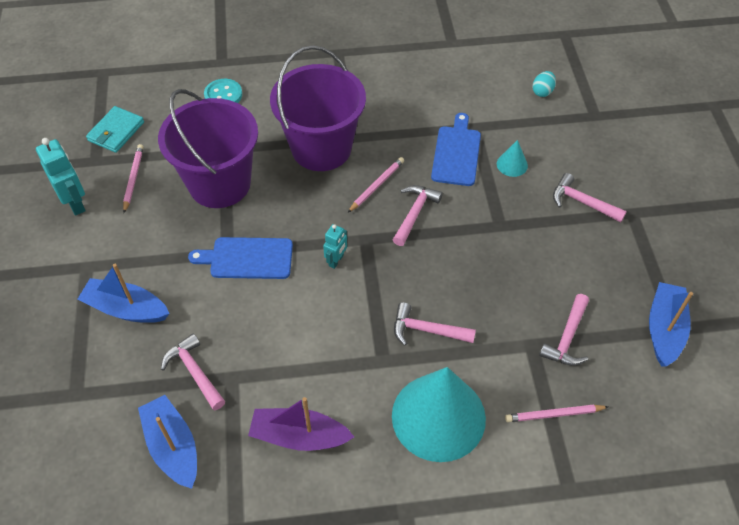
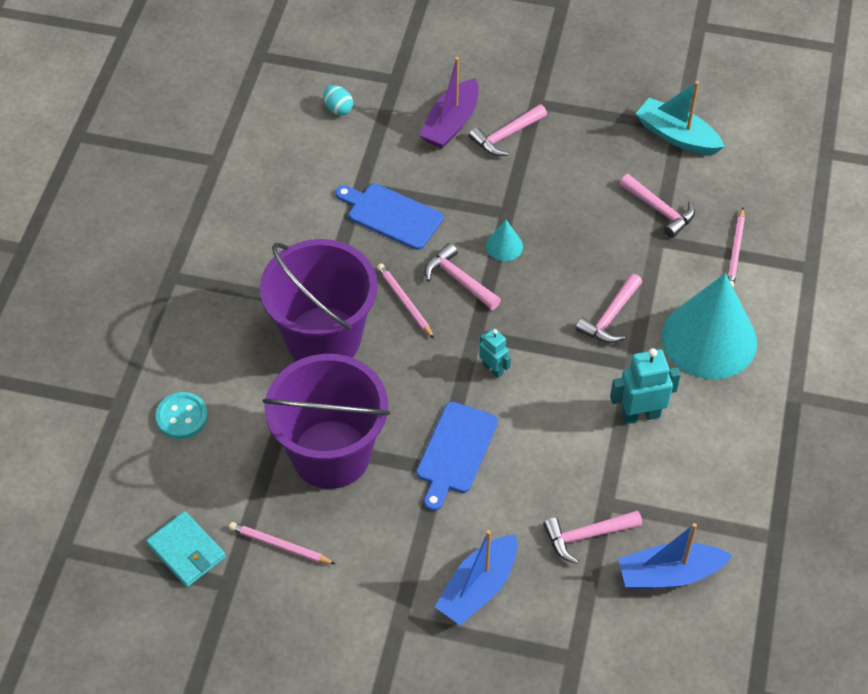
camera: 70 degrees left, 0 degrees up
turquoise robot [36,138,86,216] -> turquoise robot moved to [610,348,681,424]
purple boat [248,397,354,451] -> purple boat moved to [419,57,479,149]
turquoise cone [497,140,528,177] -> turquoise cone moved to [486,220,523,261]
blue boat [649,282,693,367] -> turquoise boat [636,81,725,155]

